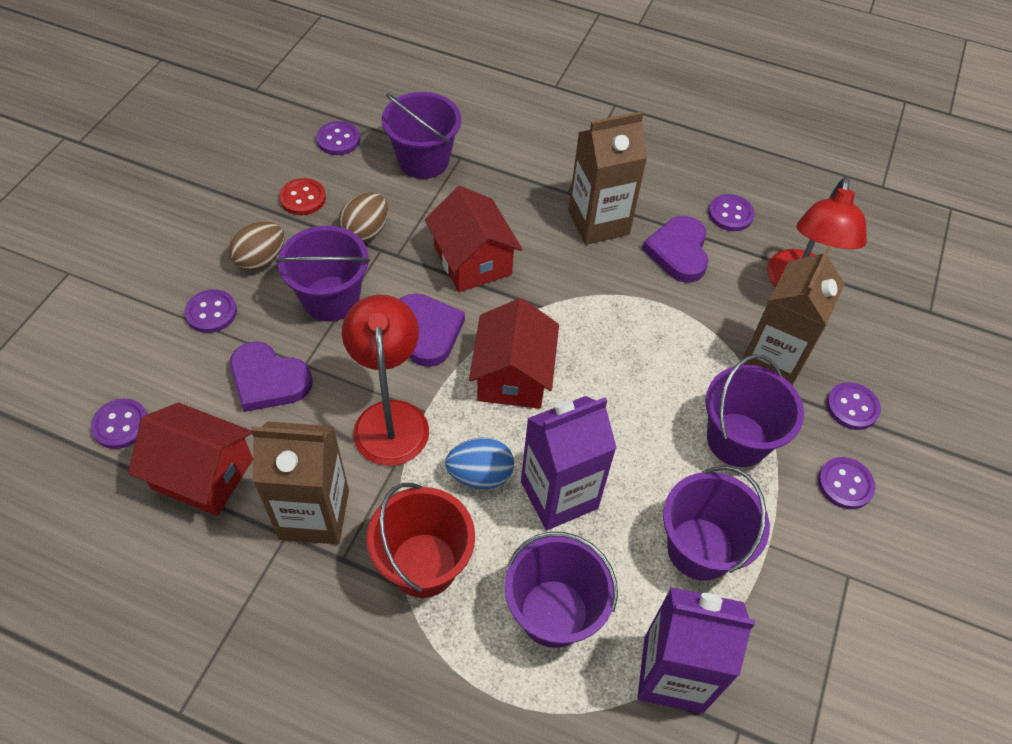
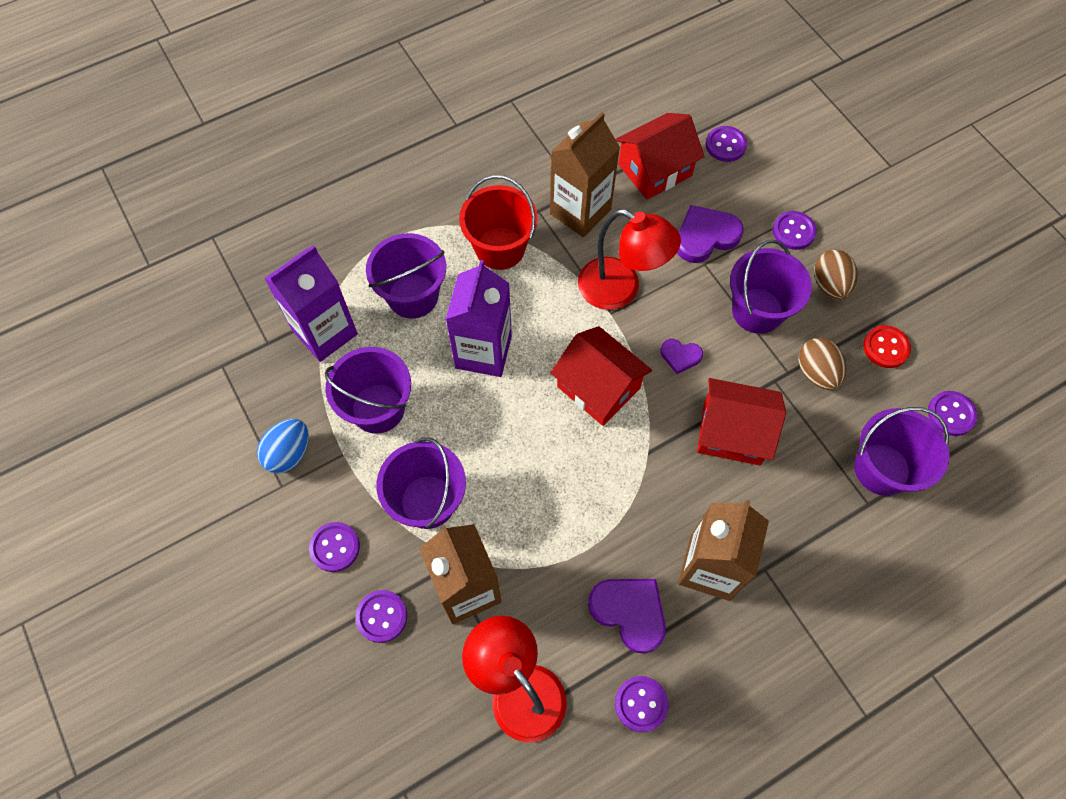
camera: 130 degrees right, 10 degrees up
purple heart [399,294,465,367] -> purple heart [660,339,703,374], size x0.56
blue egg [445,438,514,489] -> blue egg moved to [257,419,309,473]

